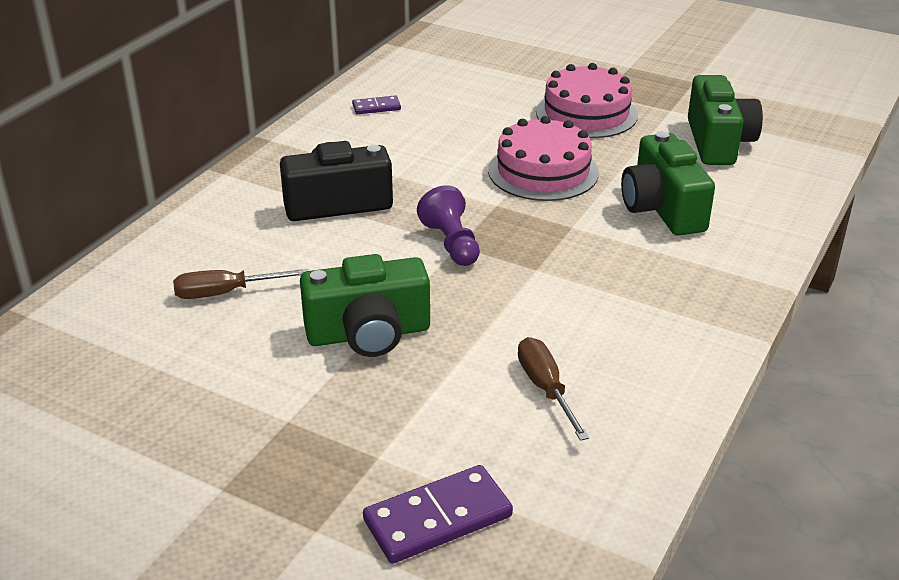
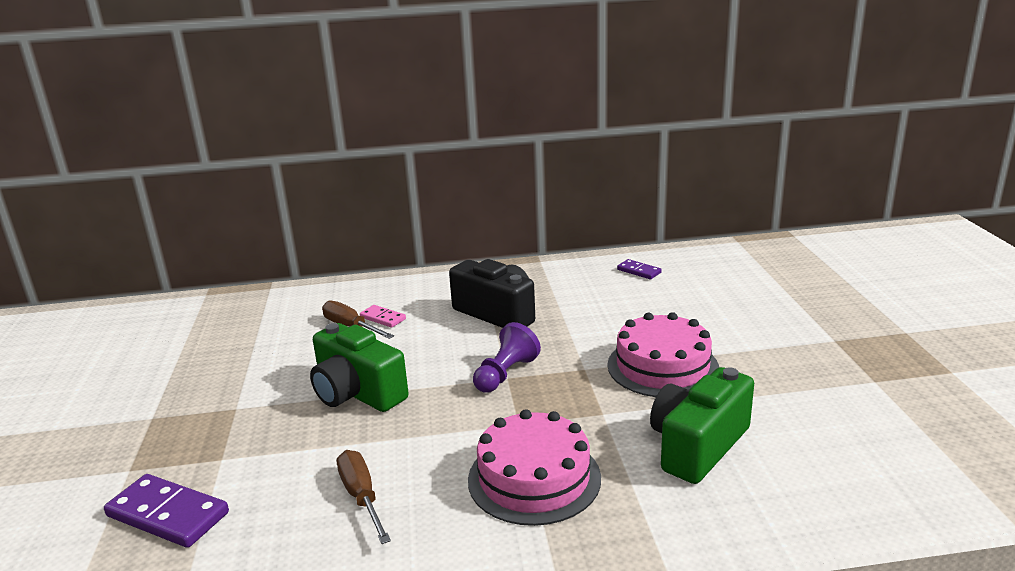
camera: 55 degrees right, 10 degrees down
brown screwdriver [518,337,589,441] -> brown screwdriver turned 60 degrees counterclockwise [337,450,391,544]
pink cake [536,63,638,138] -> pink cake moved to [468,409,601,526]
green camera [688,75,763,165] -> none
none -> pink domino [360,305,406,328]

